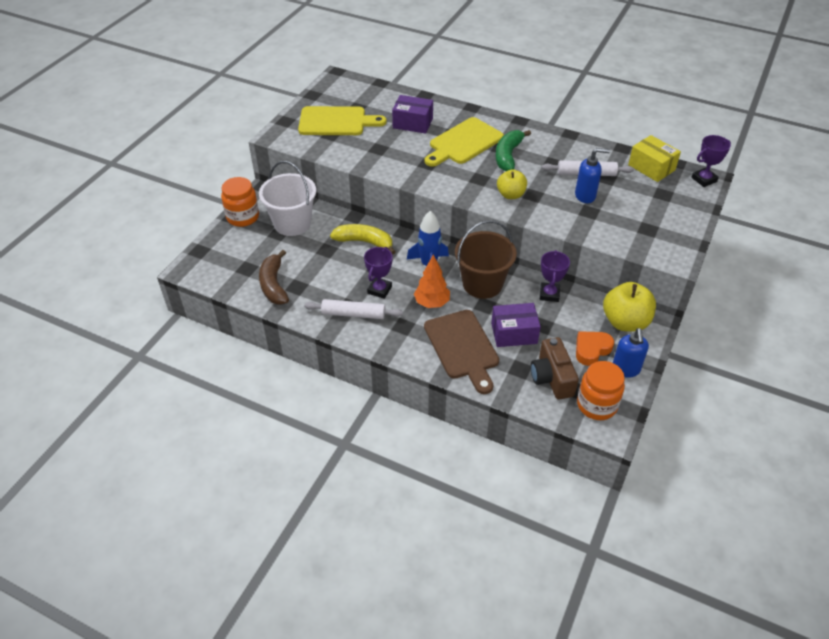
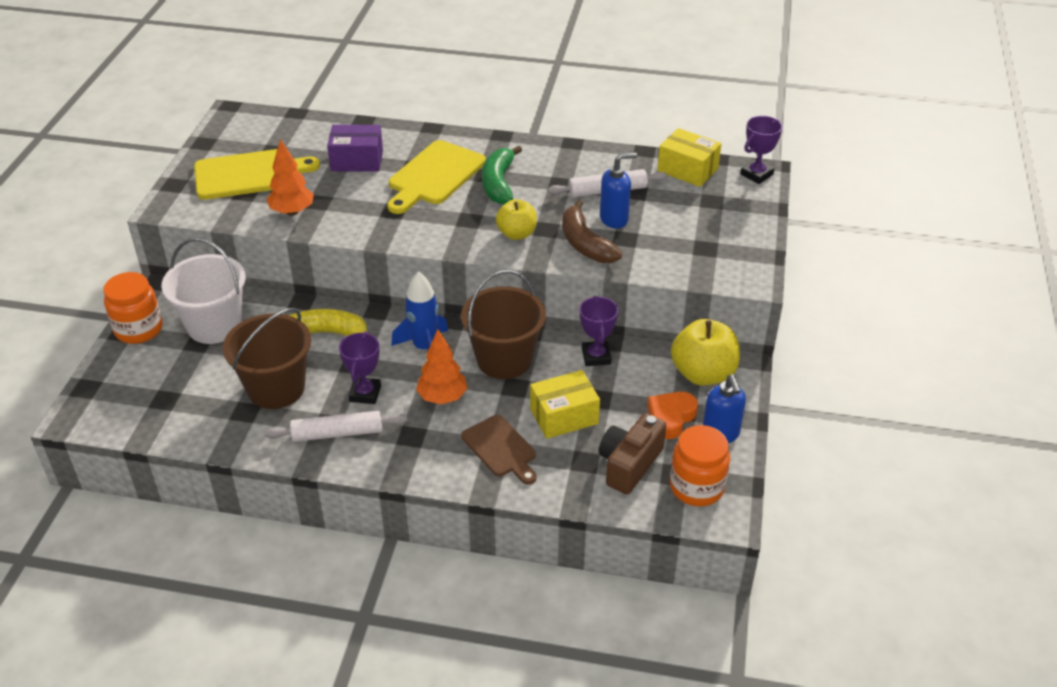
camera: 15 degrees left, 5 degrees down
brown banana [259,250,289,305] -> brown banana moved to [562,200,623,263]
brown cutting board [424,310,499,394] -> brown cutting board [461,415,537,485], size x0.65
purple box [491,303,541,347] -> yellow box [530,370,600,439]
brown camera [531,337,579,399] -> brown camera turned 60 degrees clockwise [599,413,666,495]
none -> brown bucket [223,308,311,409]
none -> orange tree [266,139,314,216]

